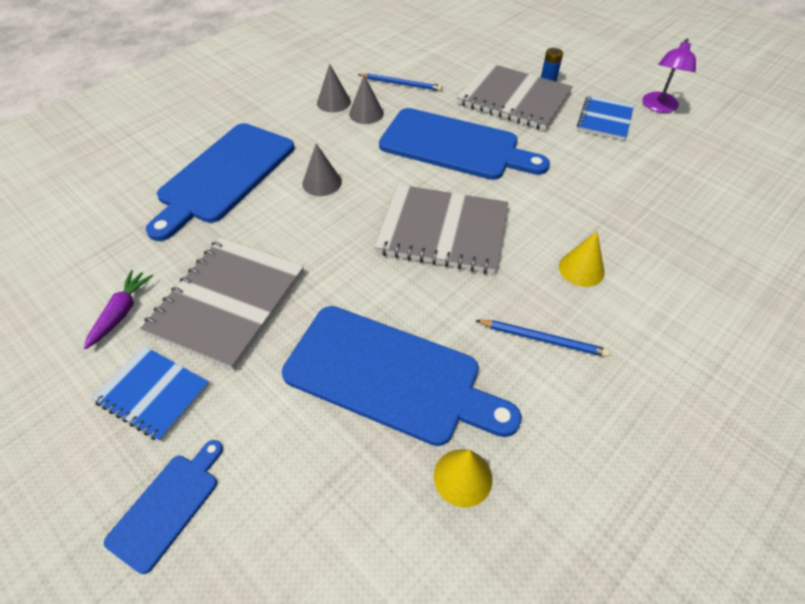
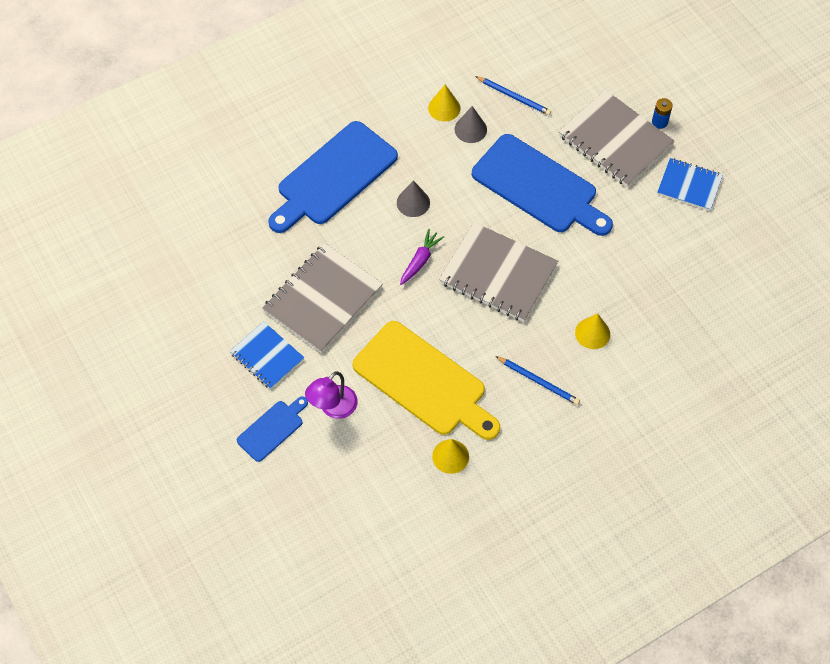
camera: 15 degrees right, 10 degrees up
purple carrot [84,270,153,349] -> purple carrot moved to [400,229,444,285]
blue cutting board [282,306,522,446] -> yellow cutting board [352,321,500,440]
grey cone [317,64,351,112] -> yellow cone [428,85,461,122]
blue notebook [577,95,634,140] -> blue notebook turned 75 degrees clockwise [657,158,723,211]
purple lamp [642,38,696,113] -> purple lamp moved to [305,371,358,419]

